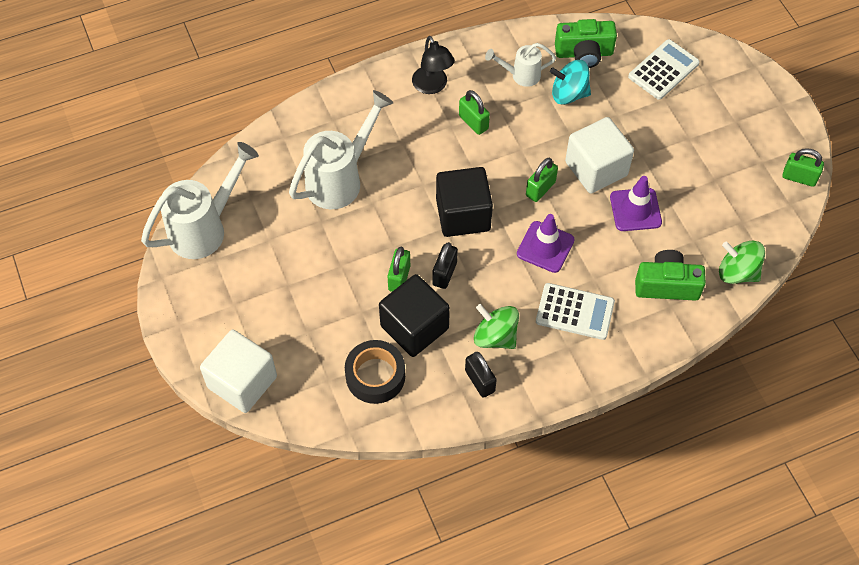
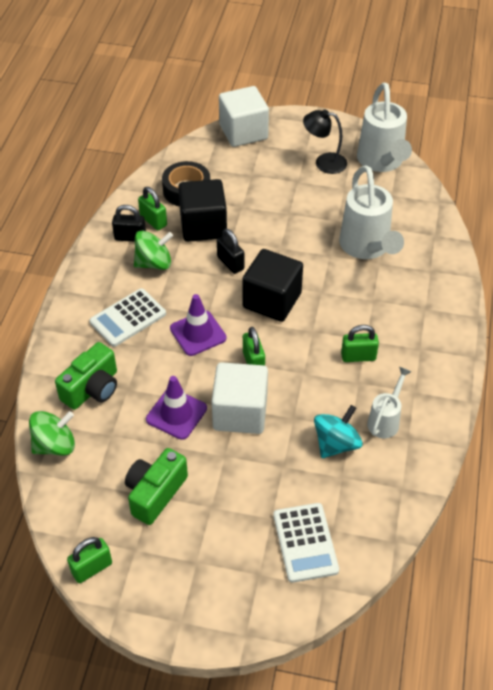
camera: 125 degrees right, 10 degrees down
green padlock [388,247,410,292] -> green padlock moved to [138,187,167,230]
black lamp [412,36,455,94] -> black lamp moved to [303,110,347,174]
green camera [555,19,617,68] -> green camera moved to [125,448,188,525]

